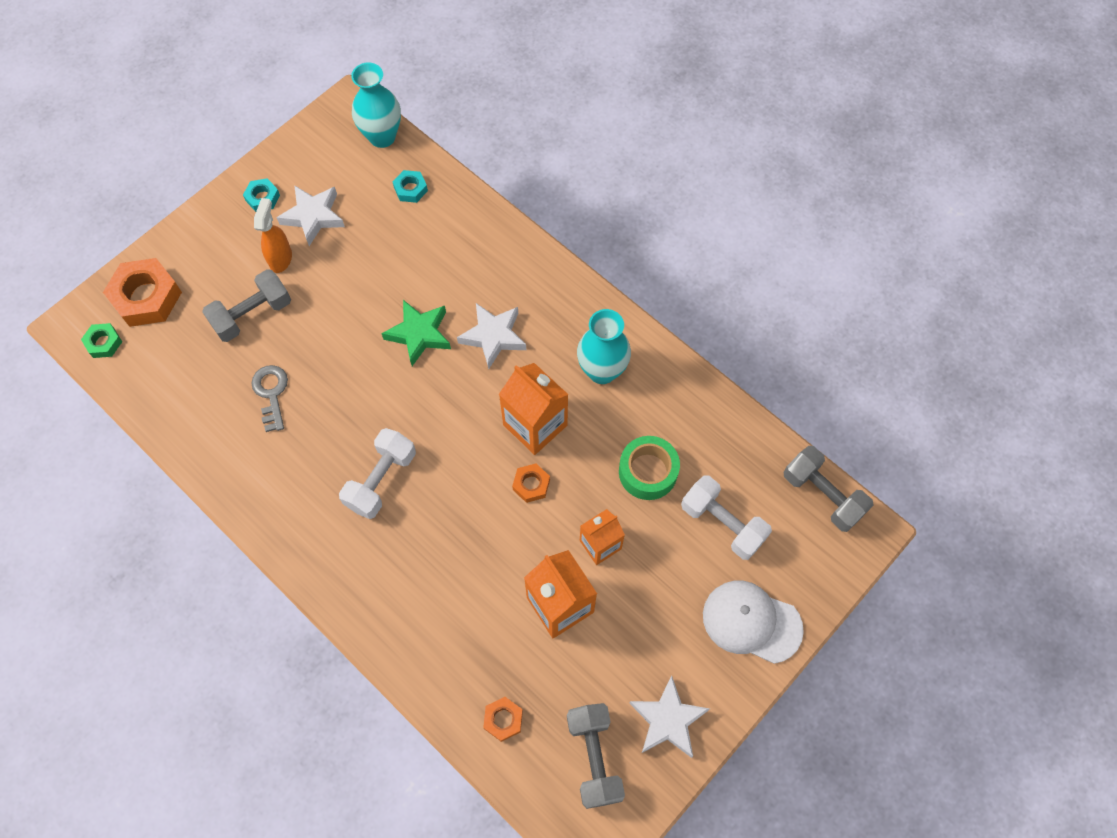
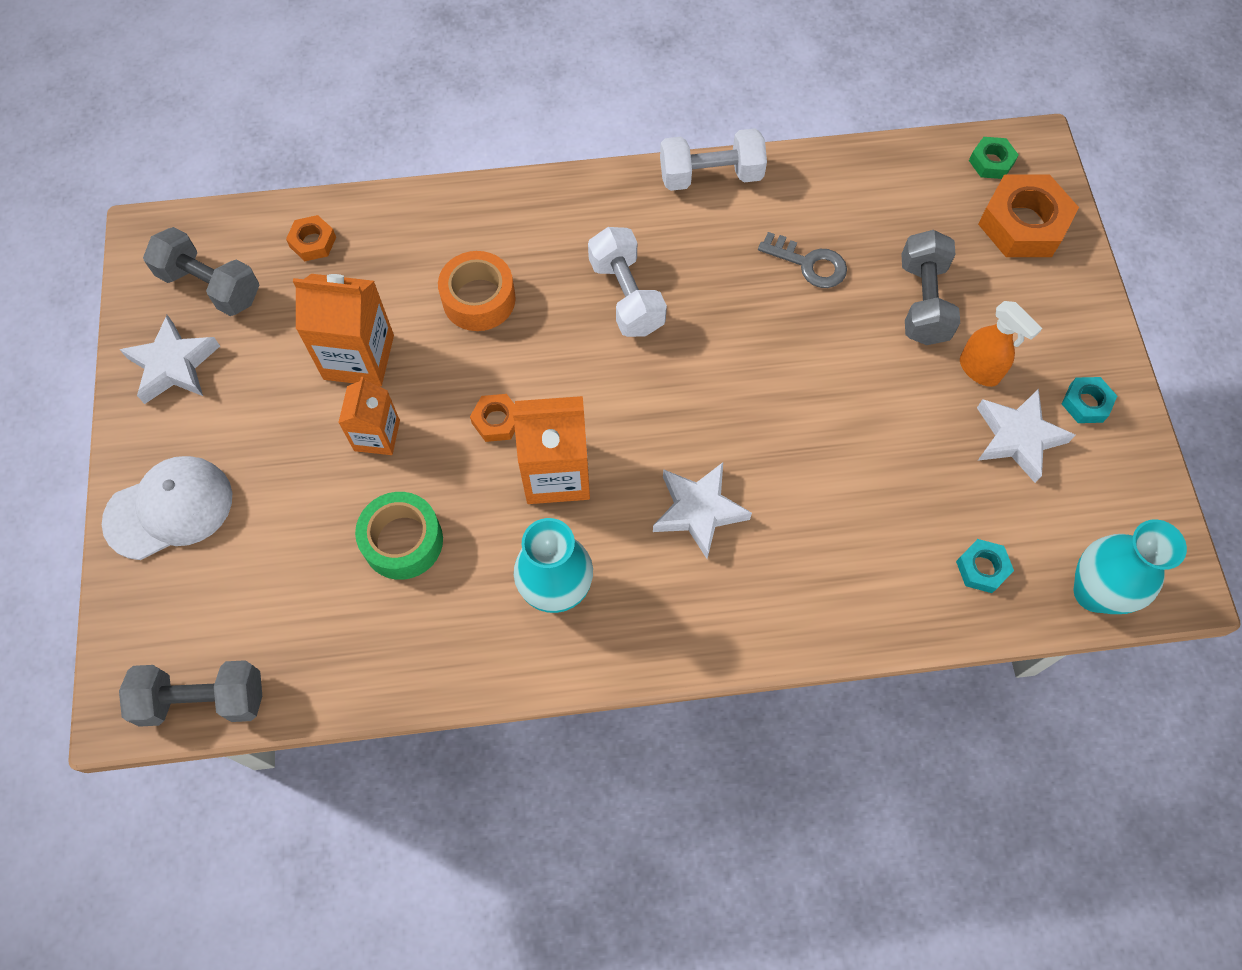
camera: 130 degrees right, 0 degrees up
green star [381,300,451,366] -> none
white dumbbell [681,475,772,560] -> white dumbbell moved to [660,128,767,191]
none -> orange tape [438,251,516,331]

